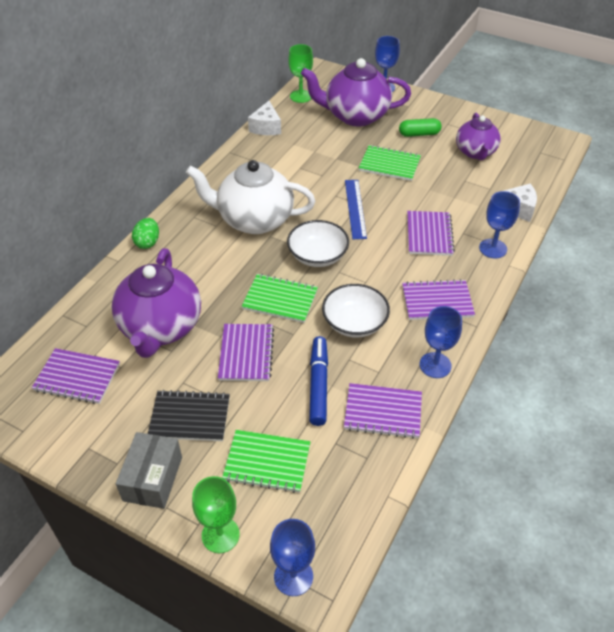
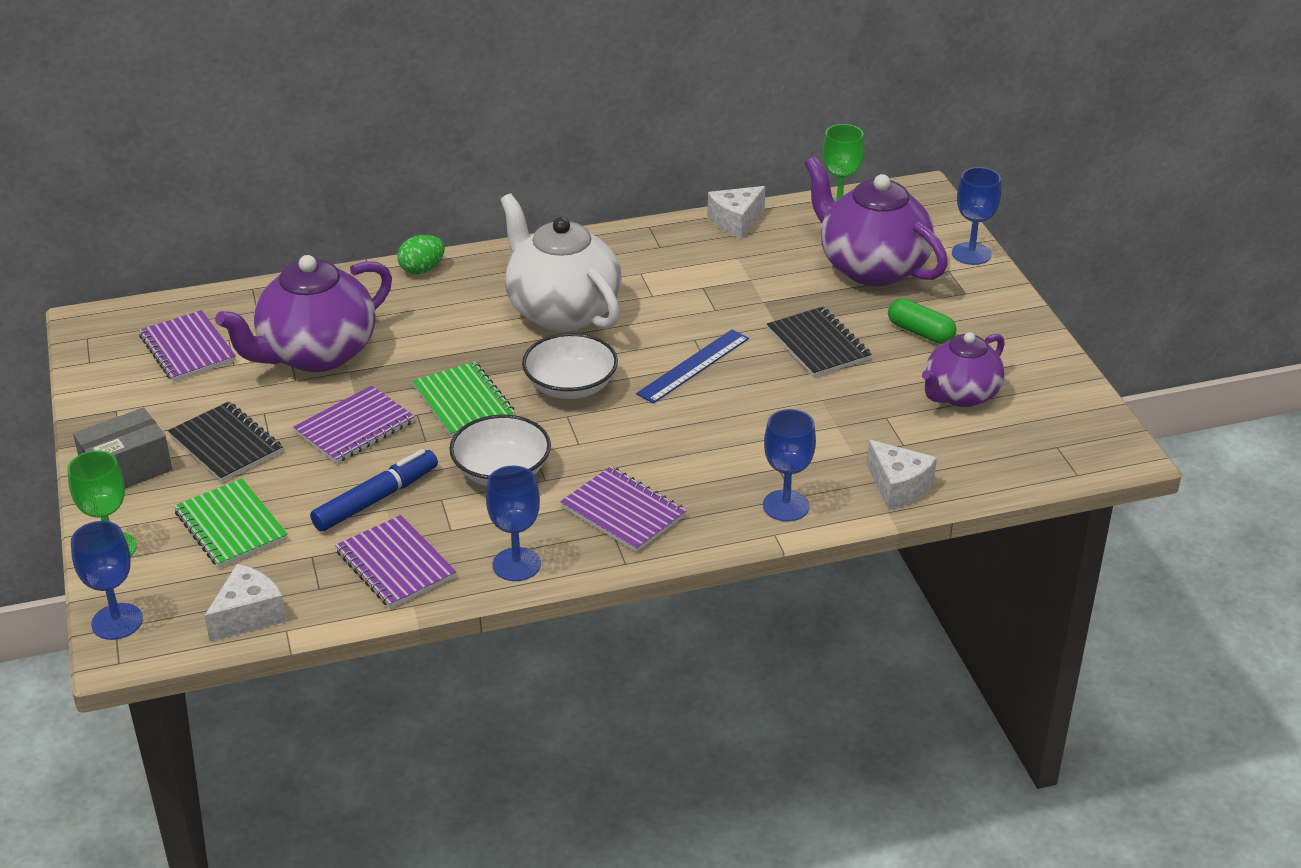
camera: 45 degrees right, 10 degrees down
green notebook [359,145,421,181] -> black notebook [767,307,872,377]
purple notebook [407,211,455,256] -> none
none -> white cheese [204,564,286,642]

